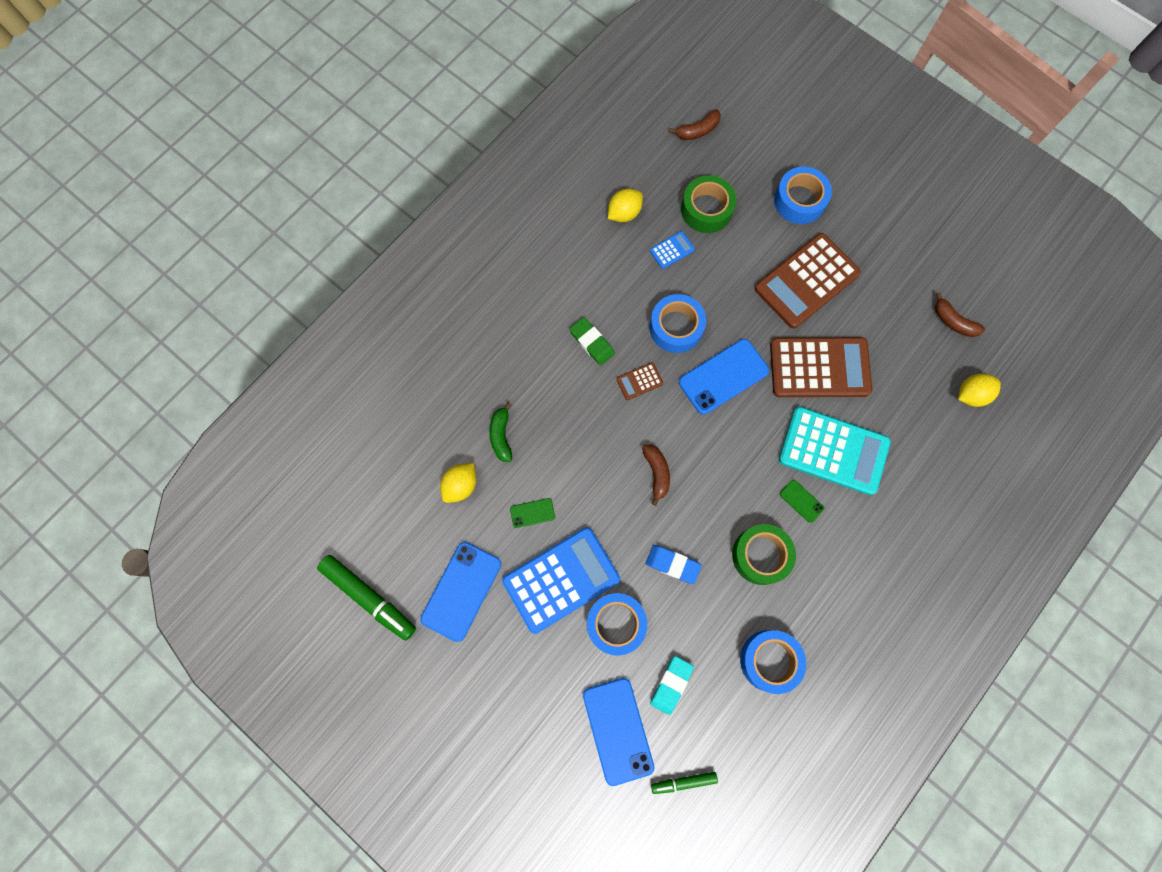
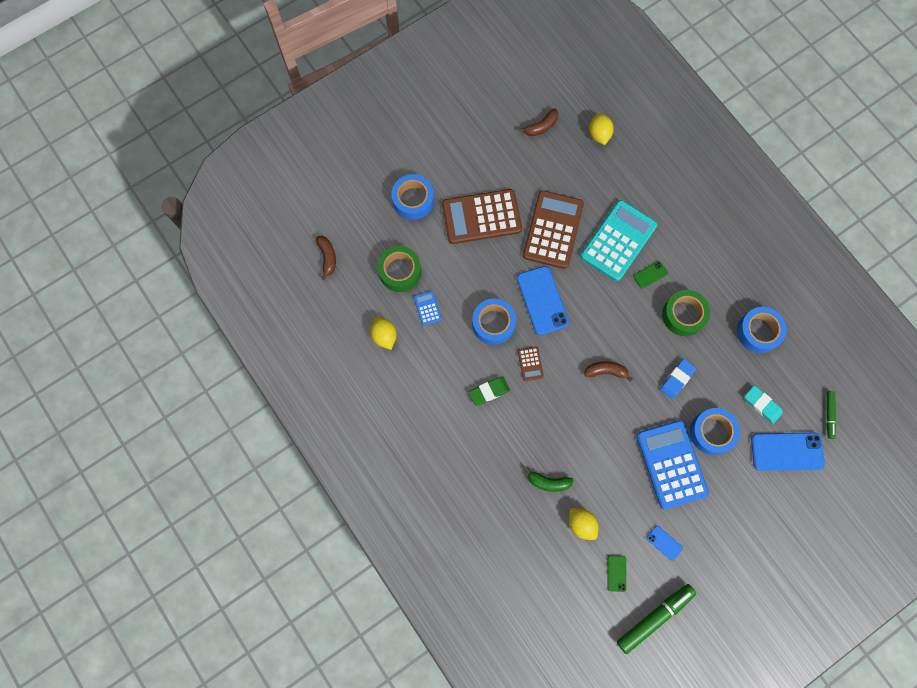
camera: 75 degrees left, 0 degrees up
blue phone [420,542,501,642] -> blue phone [646,526,683,561], size x0.48
green phone [510,498,555,528] -> green phone moved to [608,555,626,592]
brown calculator [755,233,861,329] -> brown calculator turned 105 degrees clockwise [442,189,522,244]

